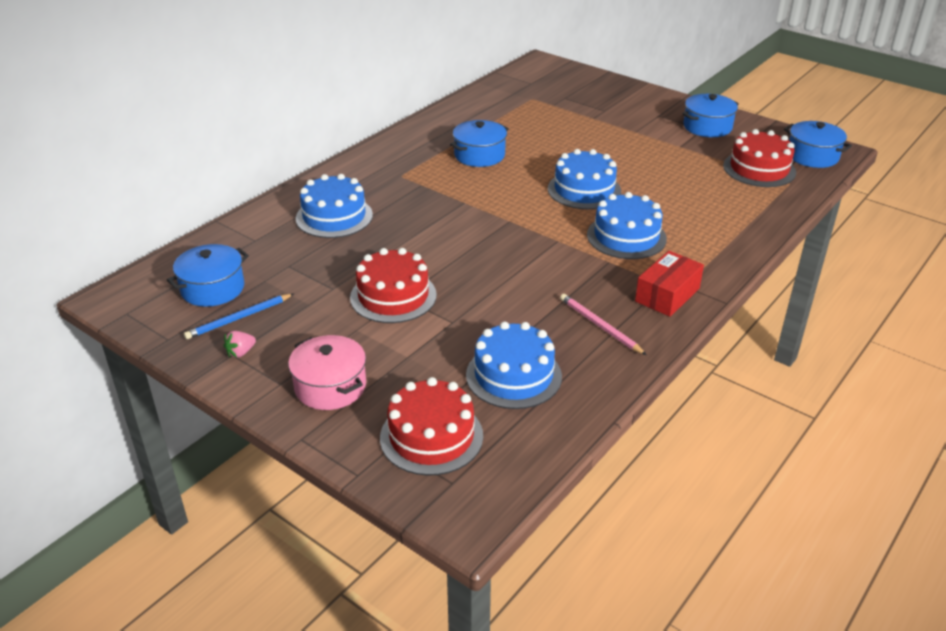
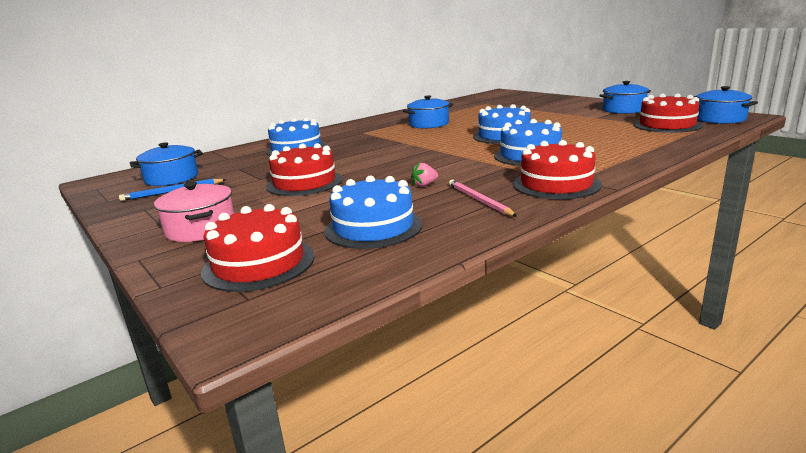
camera: 15 degrees right, 15 degrees down
pink strawberry [224,331,256,358] -> pink strawberry moved to [411,162,438,187]
red box [635,251,704,317] -> red cake [513,140,602,199]

